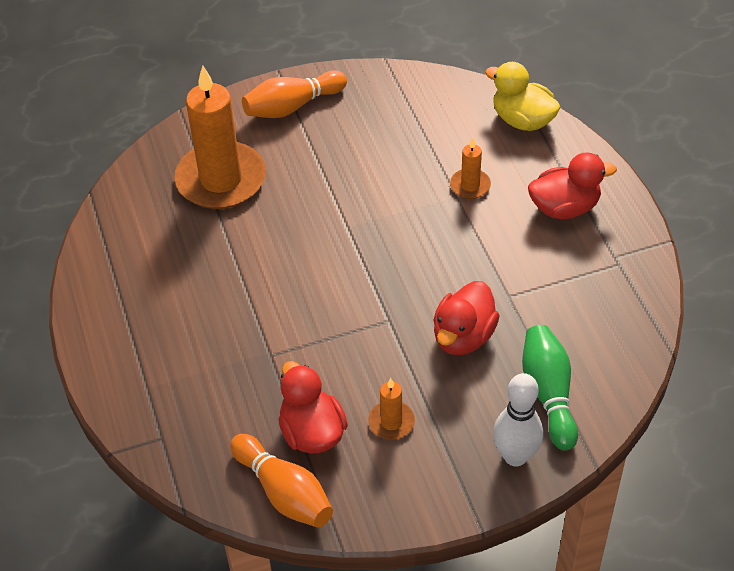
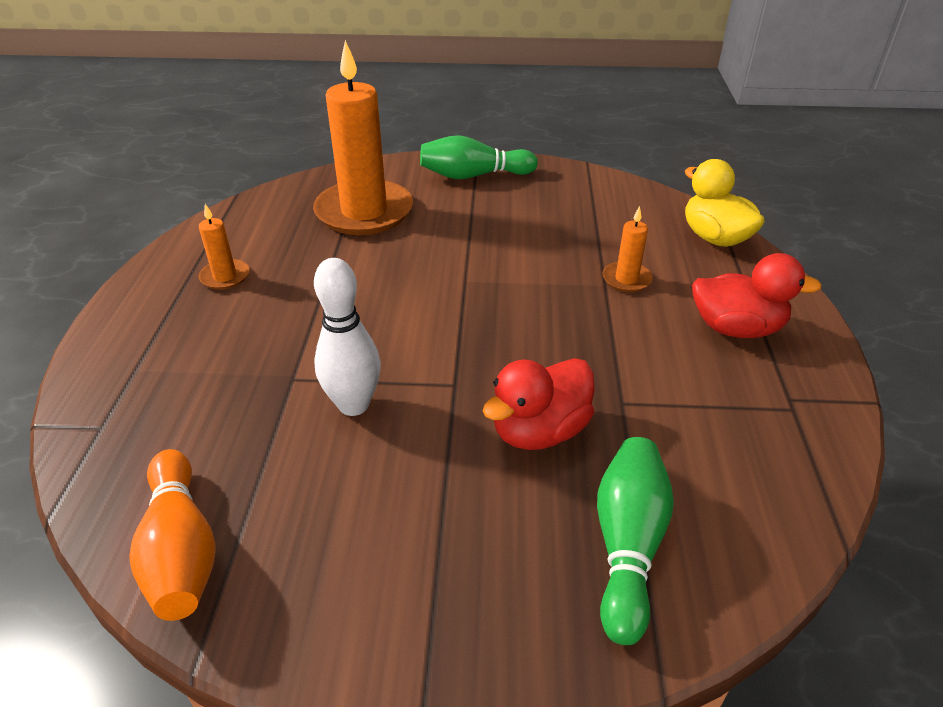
camera: 20 degrees right, 10 degrees down
orange bowling pin [242,70,347,118] -> green bowling pin [420,135,538,179]
red duck [278,361,348,453] -> none
orange candle [368,378,415,440] -> orange candle moved to [199,204,249,290]
white bowling pin [493,373,543,466] -> white bowling pin moved to [314,258,381,416]

